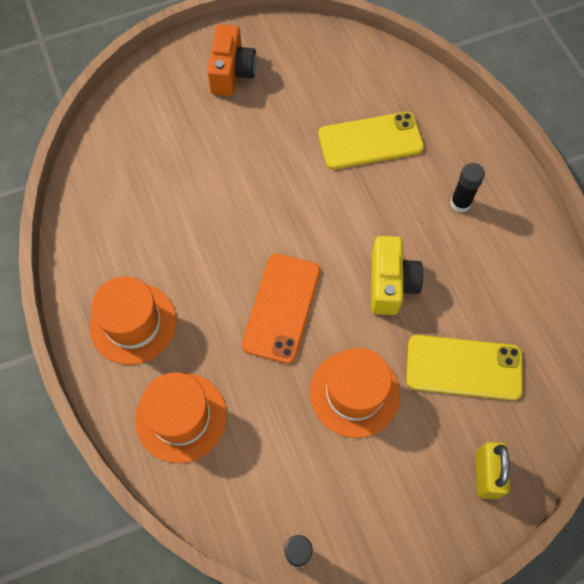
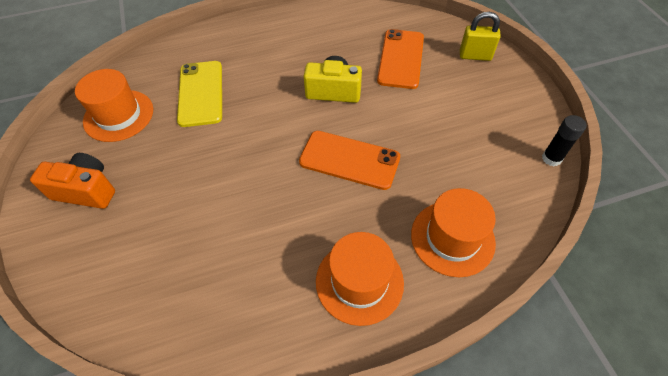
camera: 85 degrees left, 10 degrees down
orange hat [310,348,400,438] -> orange hat moved to [75,69,153,142]
yellow phone [406,335,523,401] -> orange phone [377,29,424,89]
black glue stick [450,163,485,212] -> none

